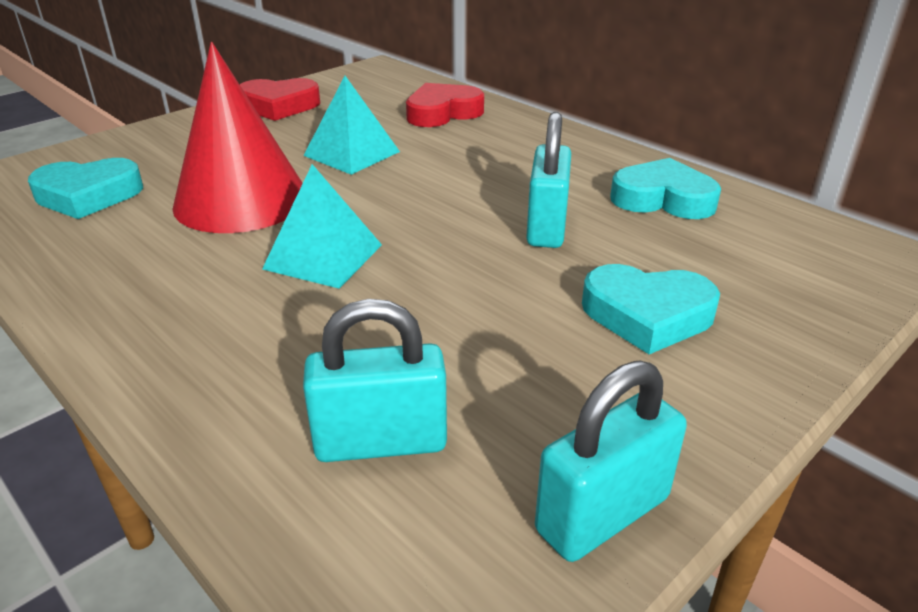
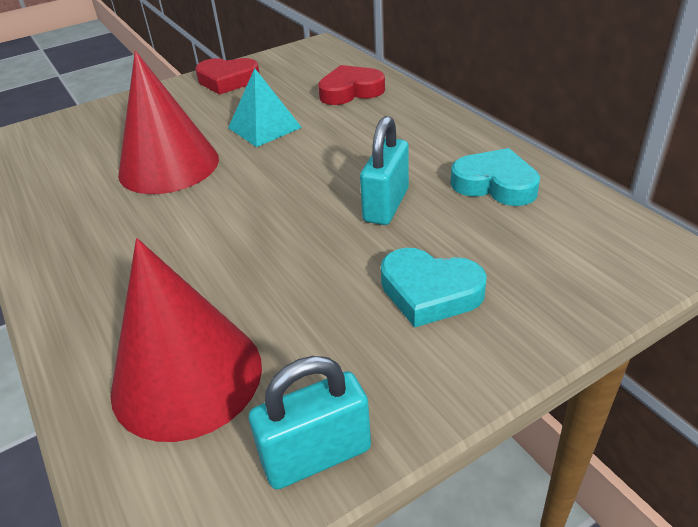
camera: 15 degrees right, 5 degrees up
turquoise heart [28,158,143,219] -> none
turquoise pyramid [262,164,382,289] -> none
turquoise padlock [303,299,447,462] -> red cone [110,238,262,442]

